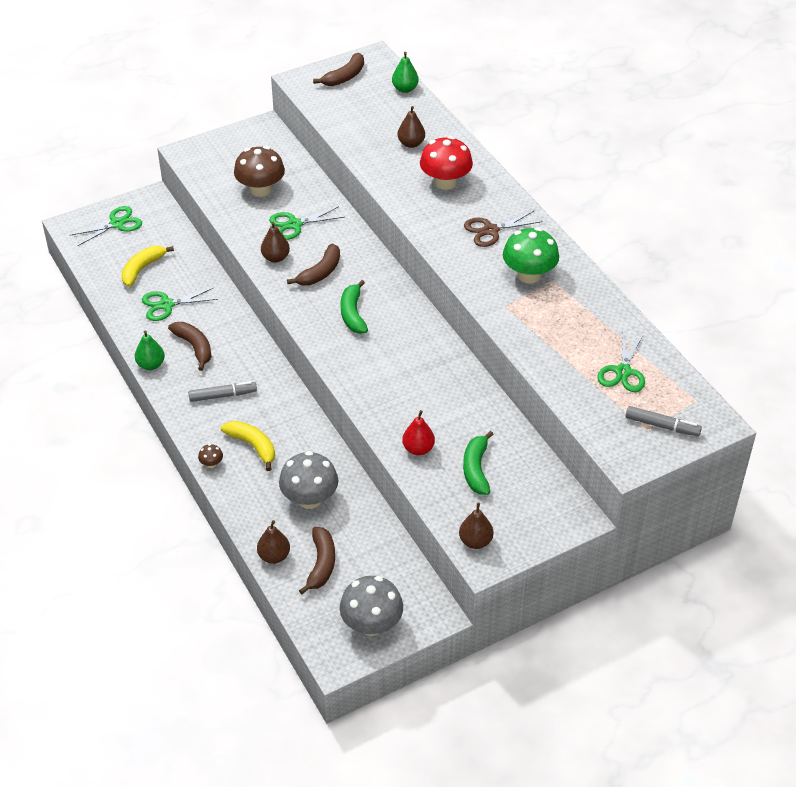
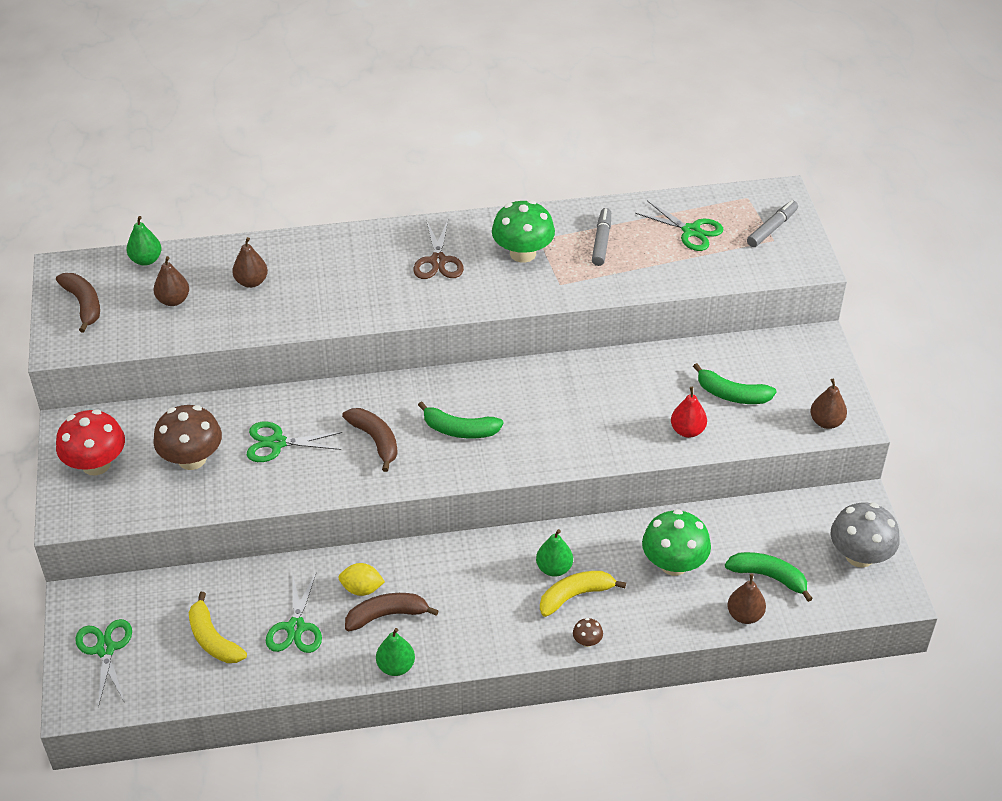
camera: 70 degrees left, 0 degrees up
grey marker [188,381,257,402] -> grey marker moved to [592,208,611,266]
brown pear [261,222,290,262] -> brown pear moved to [154,256,189,306]
green scissors [269,206,344,240] -> green scissors turned 90 degrees clockwise [247,422,342,462]
grey mushroom [279,451,338,509] -> green mushroom [642,509,711,576]
brown banana [299,527,335,594] -> green banana [725,552,813,602]
red mushroom [420,136,473,190] -> red mushroom moved to [56,409,125,475]
none -> yellow lemon [339,563,385,596]
none -> green pear [536,529,573,577]

